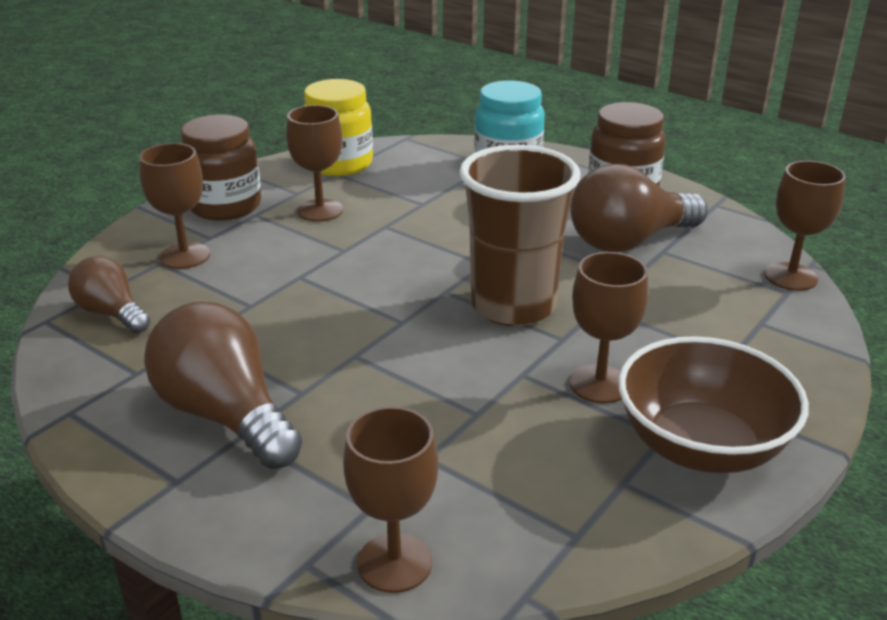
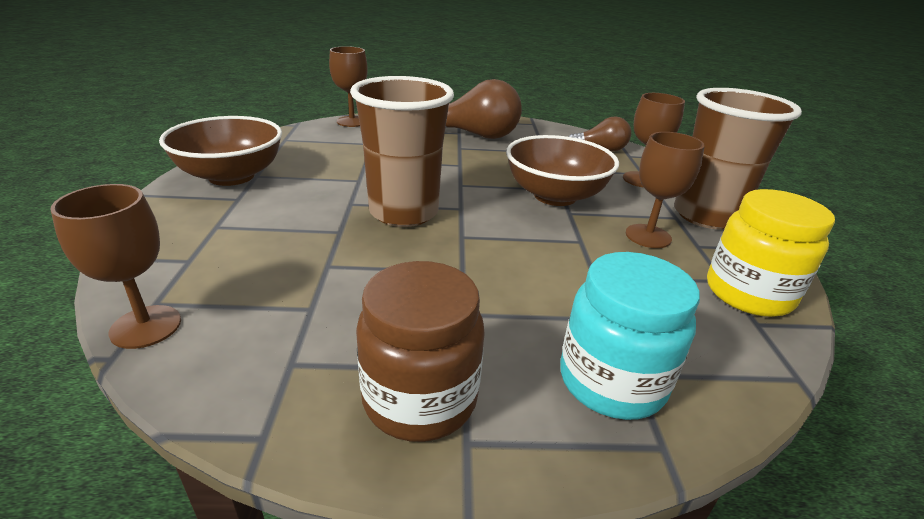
camera: 140 degrees right, 0 degrees up
brown jar [181,115,261,221] -> brown cup [674,88,802,230]
brown light bulb [570,164,708,252] -> none
brown goblet [570,252,648,404] -> none
none -> brown bowl [506,135,619,206]

